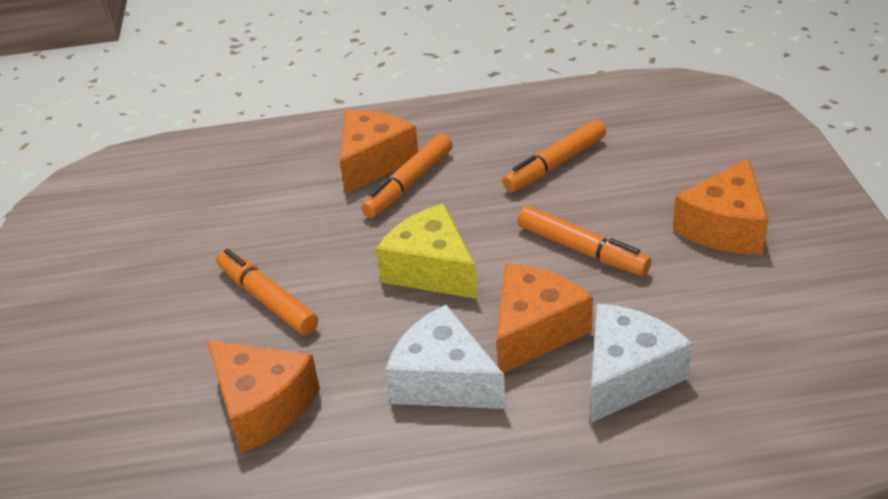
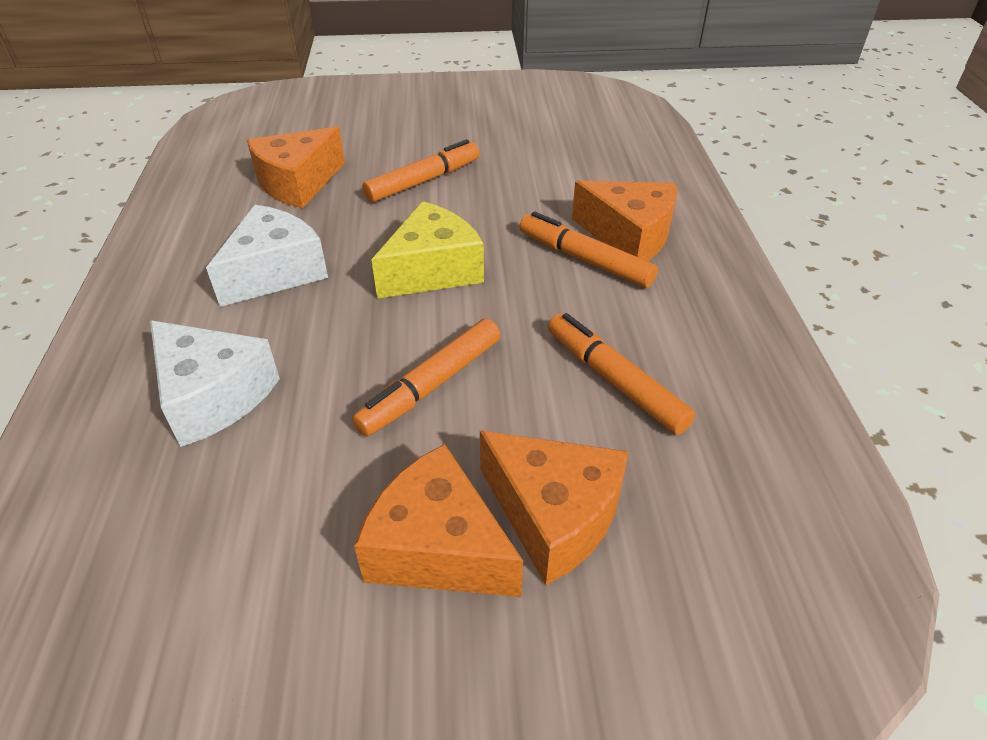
camera: 90 degrees right, 5 degrees up
orange cheese [496,264,593,373] -> orange cheese moved to [480,430,629,585]

